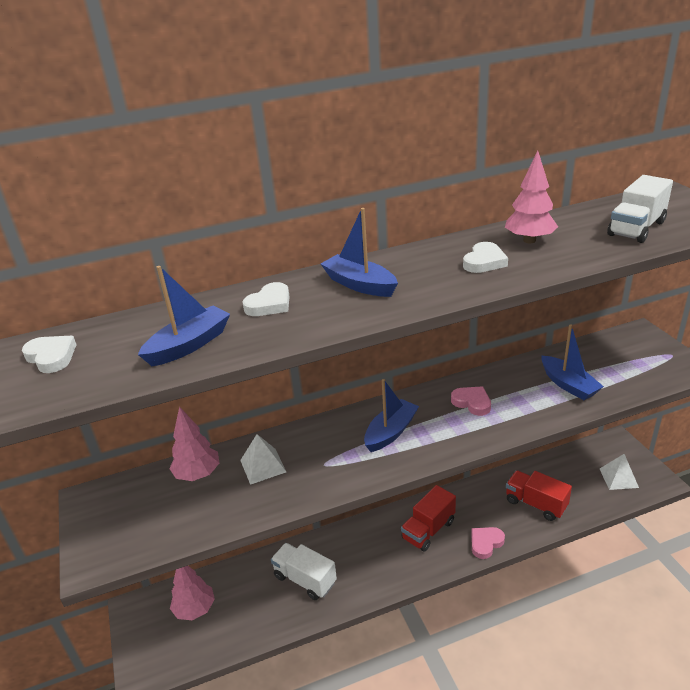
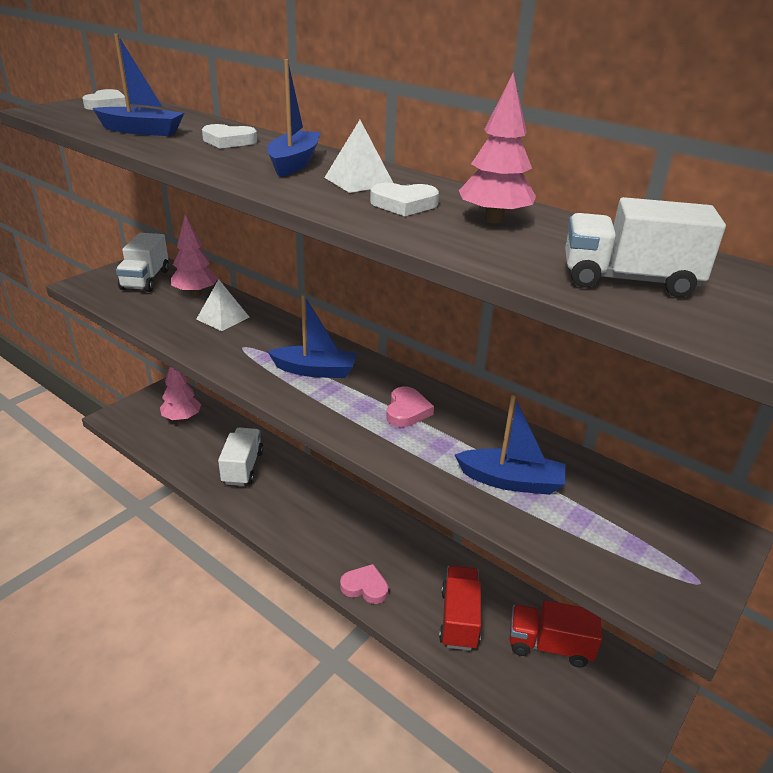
camera: 55 degrees right, 0 degrees up
red truck [401,485,456,552] -> red truck moved to [510,600,602,668]
blue boat [541,324,604,400] -> blue boat turned 105 degrees counterclockwise [455,395,565,495]
white pyramid [600,454,639,490] -> white pyramid moved to [324,120,393,193]
none -> white truck [116,233,169,292]

